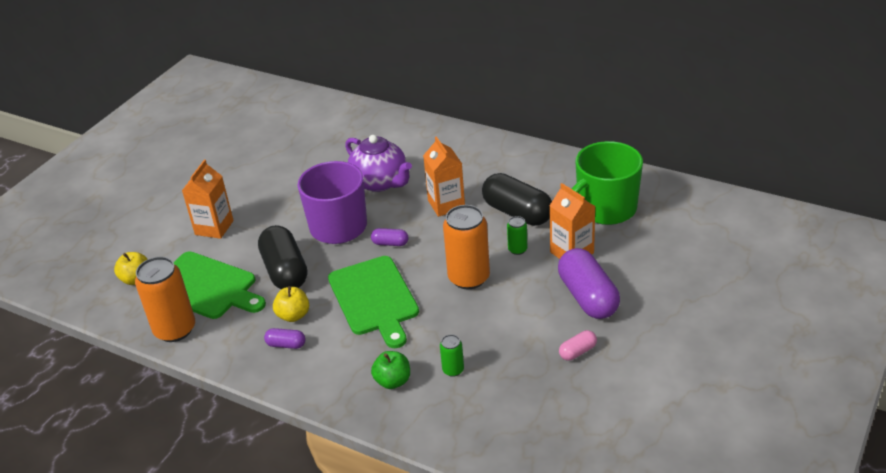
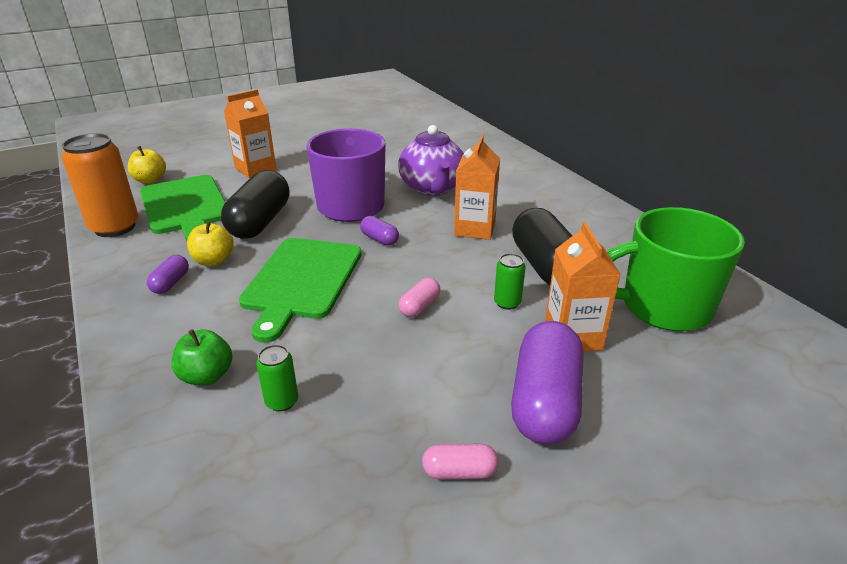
camera: 30 degrees right, 5 degrees down
purple capsule [264,328,306,349] -> purple capsule turned 60 degrees clockwise [147,255,189,294]
orange can [443,205,490,289] -> pink capsule [398,278,440,317]

